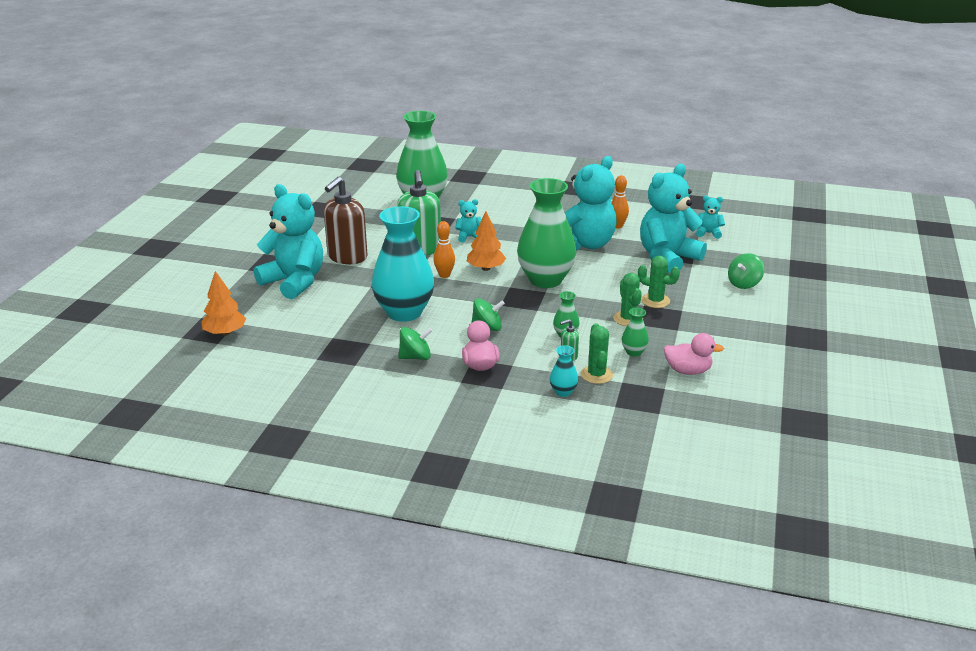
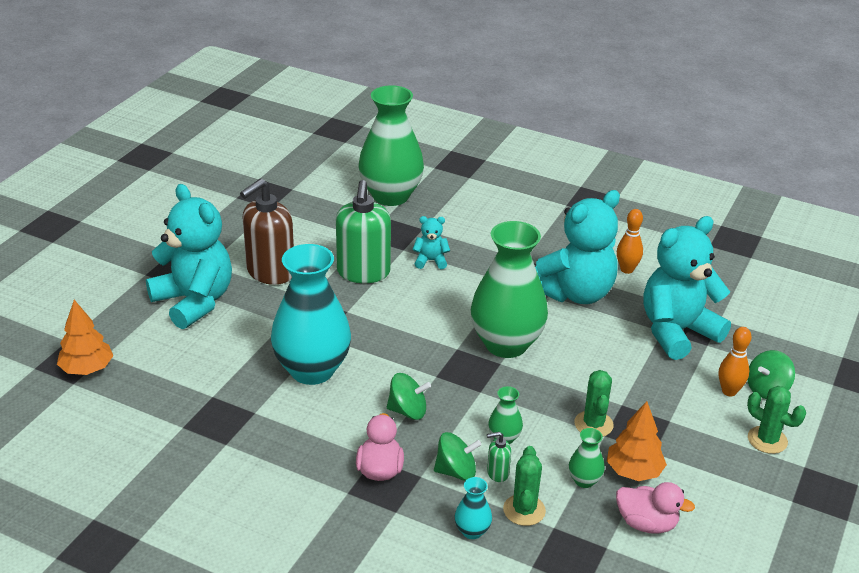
camera: 10 degrees right, 5 degrees up
green spinning top [398,327,432,360] -> green spinning top moved to [434,432,482,481]
orange bowling pin [433,221,455,278] -> orange bowling pin moved to [719,327,752,396]
orange tree [467,211,506,271] -> orange tree moved to [607,401,667,481]
green cactus [638,256,680,308] -> green cactus moved to [747,386,806,454]
turquoise teddy bear [696,196,725,239] -> none

